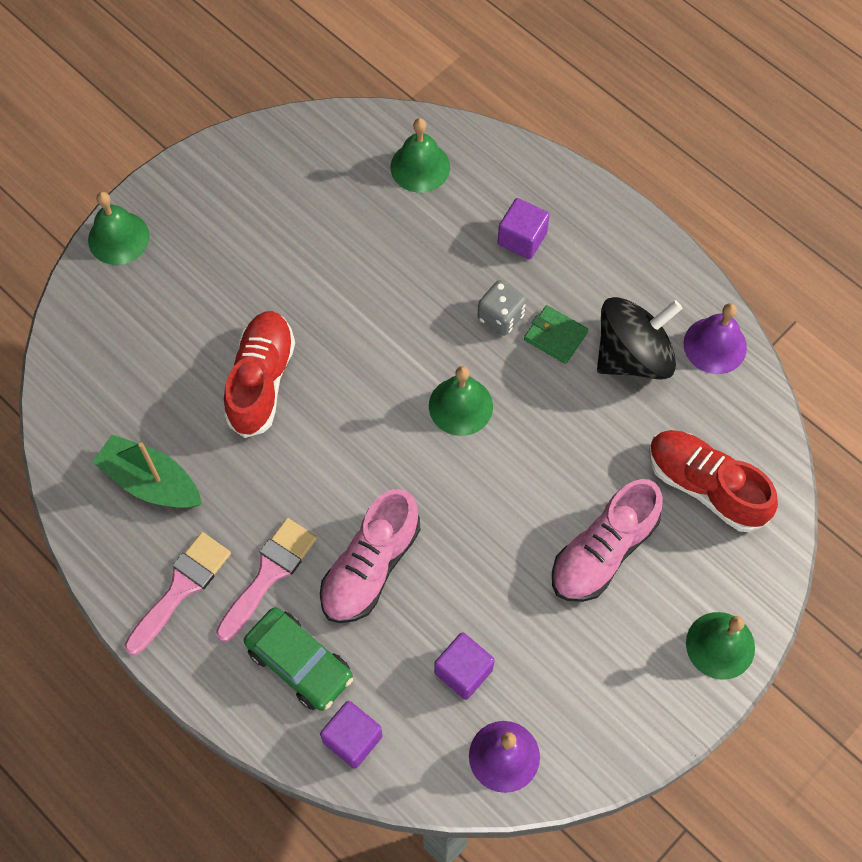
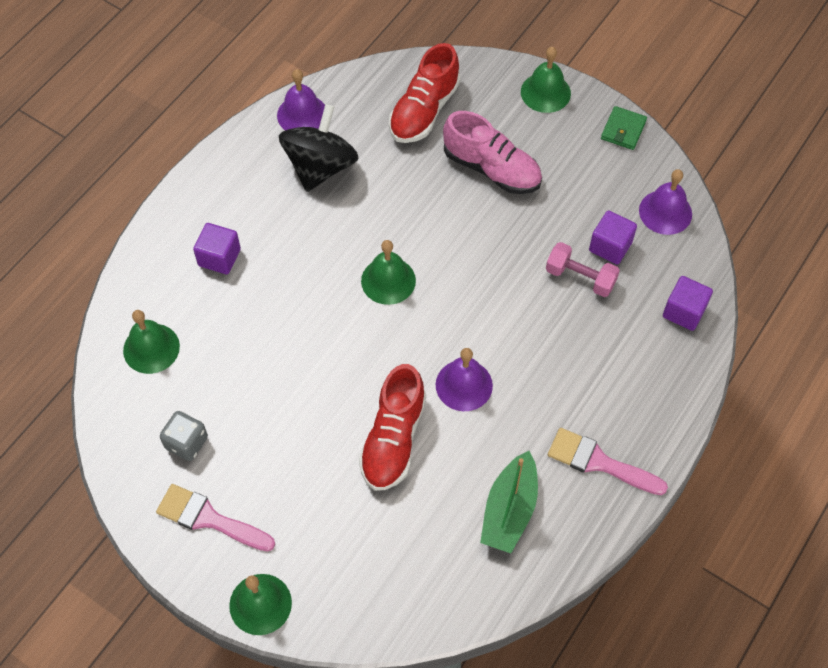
camera: 100 degrees left, 5 degrees down
pink brush [216,518,317,642] -> pink brush moved to [156,484,275,552]
red shoe [224,311,295,438] -> red shoe turned 75 degrees counterclockwise [359,364,426,491]
green car [244,607,353,711] -> none
pink shoe [320,489,420,623] -> none
grey dice [478,280,526,336] -> grey dice moved to [160,411,208,461]
green wallet [524,305,588,364] -> green wallet moved to [601,106,647,150]
black spinning top [597,297,682,380] -> black spinning top turned 60 degrees clockwise [279,104,359,192]
none -> purple bell [436,348,493,411]
none -> pink dumbbell [546,242,620,297]

